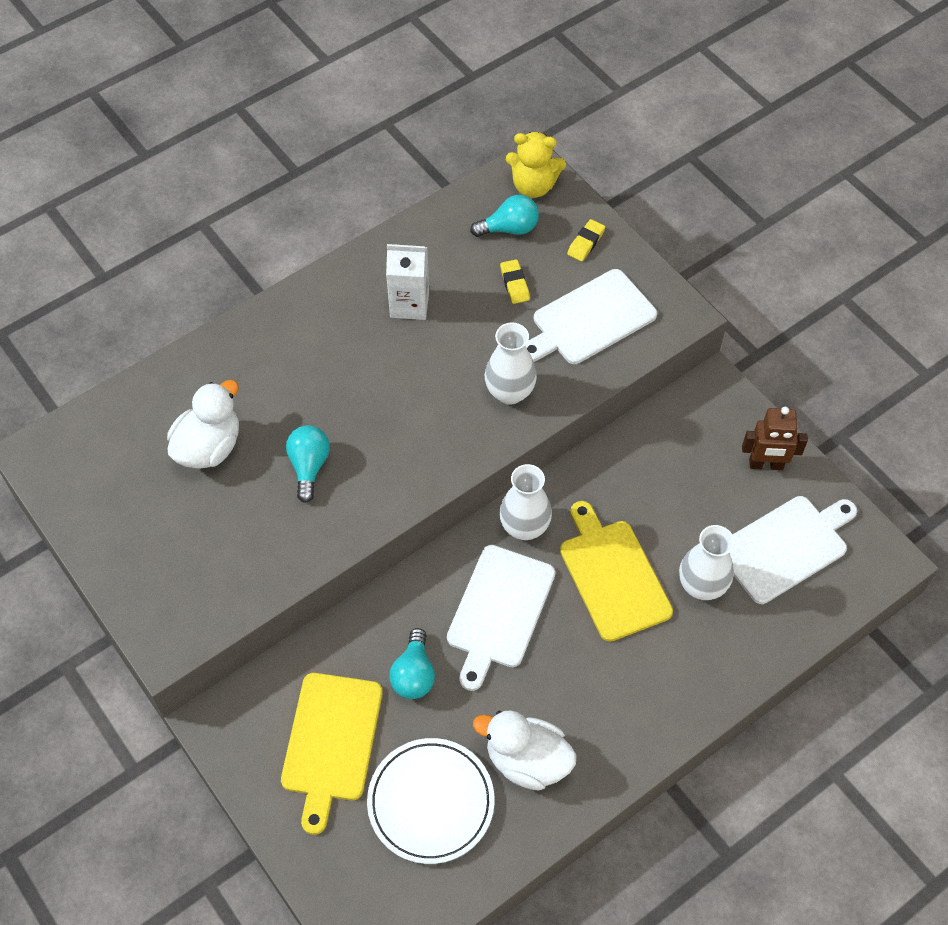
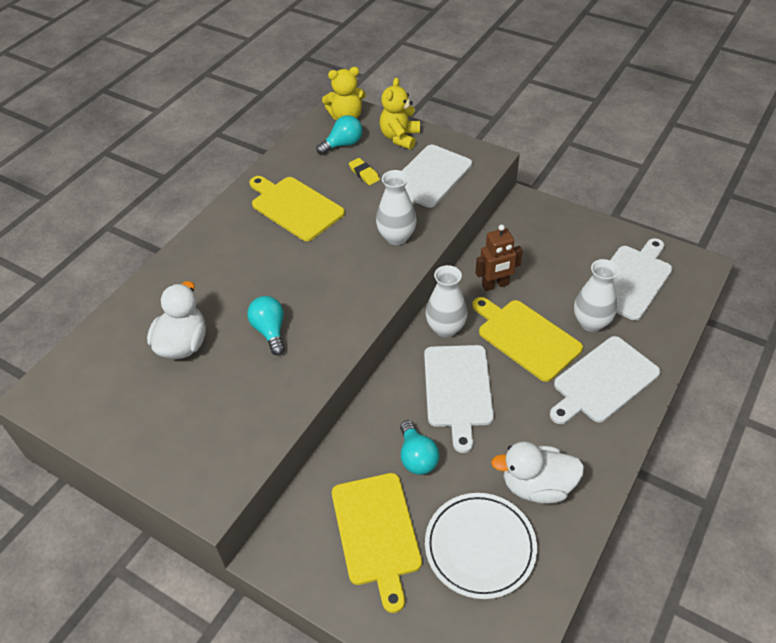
camera: 20 degrees left, 10 degrees down
white carton [386,244,429,320] -> yellow cutting board [249,176,345,241]
yellow eraser [567,219,605,261] -> yellow teddy bear [379,77,420,150]
brown robot [742,407,808,470] -> brown robot moved to [476,224,523,291]
none -> white cutting board [550,336,660,424]

